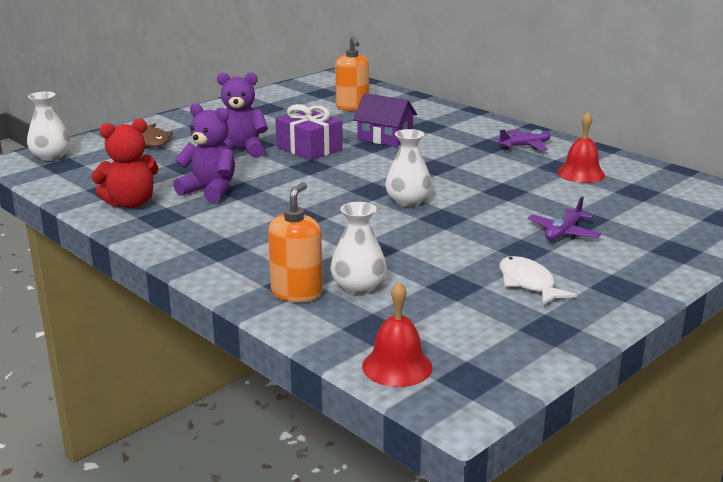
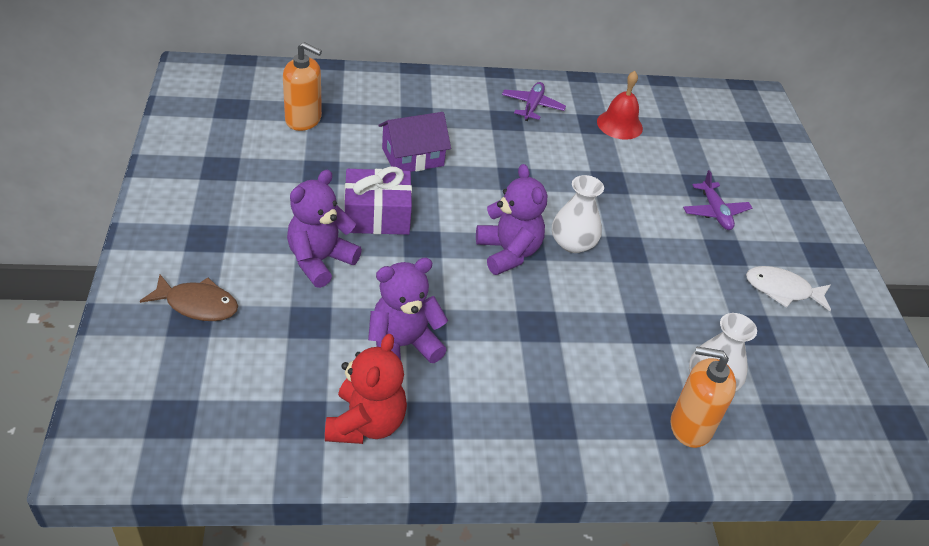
camera: 55 degrees left, 20 degrees up
white vase [27,92,70,161] -> none
orange soap dispenser [268,182,323,302] -> orange soap dispenser turned 45 degrees counterclockwise [671,346,736,448]
red bell [362,282,433,387] -> none
none -> purple teddy bear [476,164,547,275]

